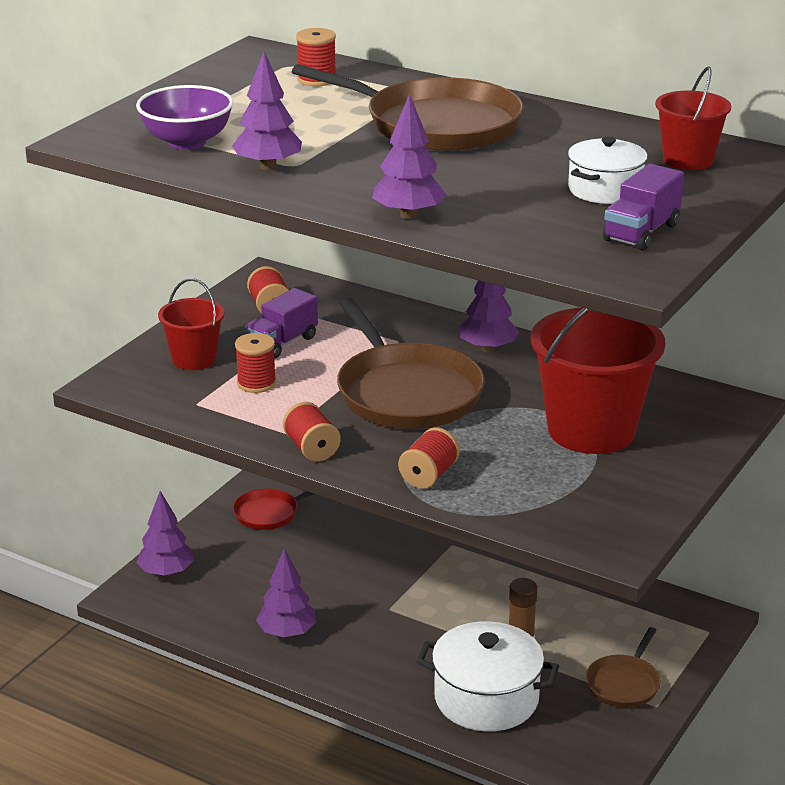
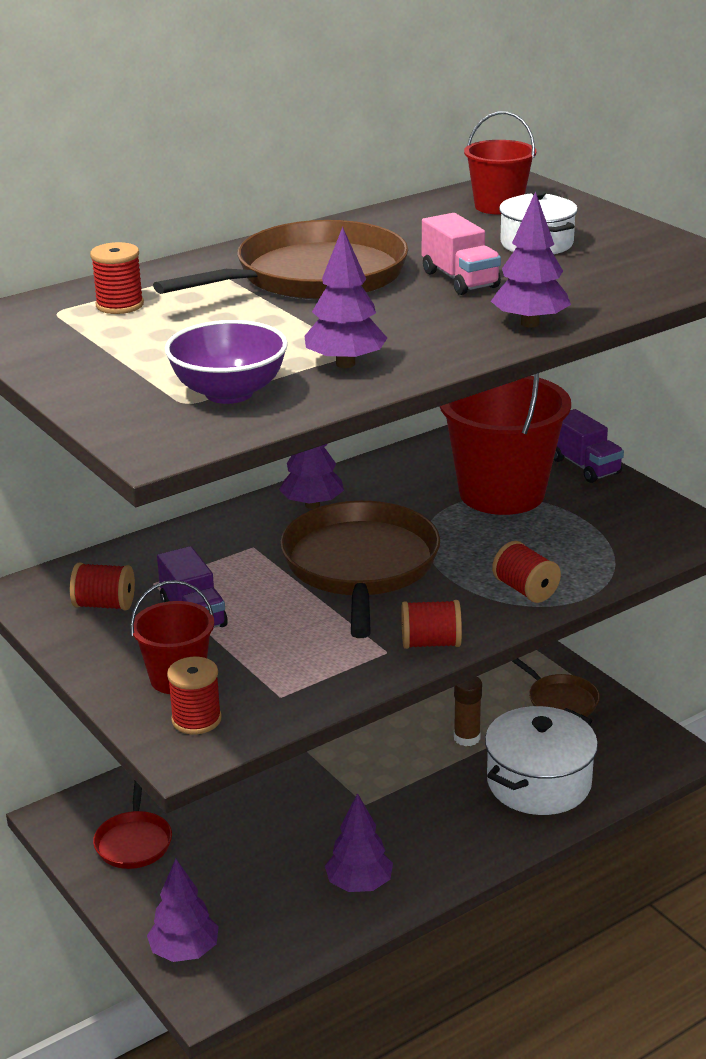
camera: 65 degrees left, 0 degrees up
red spool [235,333,276,393] -> red spool moved to [167,657,222,734]
brown pan [337,298,485,429] -> brown pan turned 90 degrees counterclockwise [280,501,440,638]
purple truck [603,164,684,251] -> purple truck moved to [554,409,624,483]
none -> pink truck [422,213,501,295]

